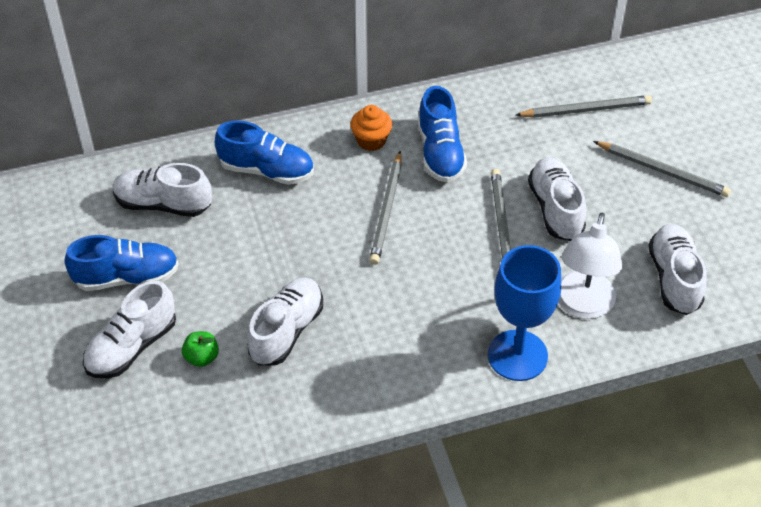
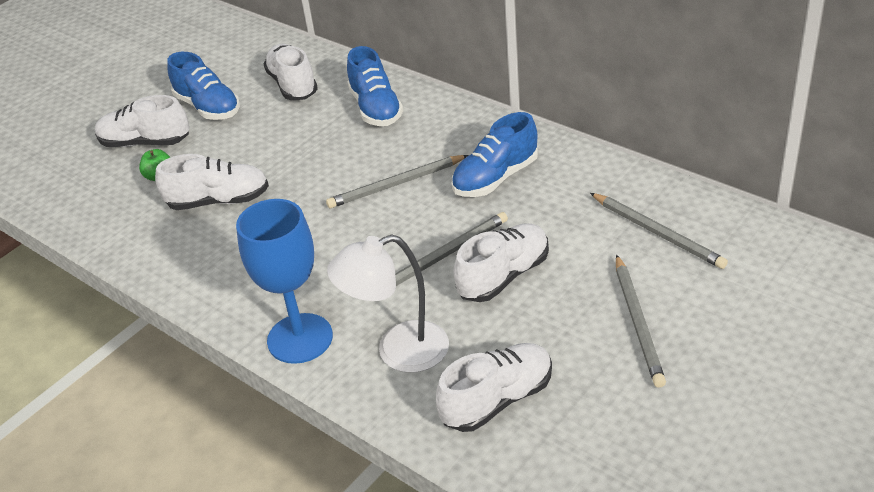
camera: 60 degrees right, 10 degrees down
orange cupcake [350,105,392,151] -> none

